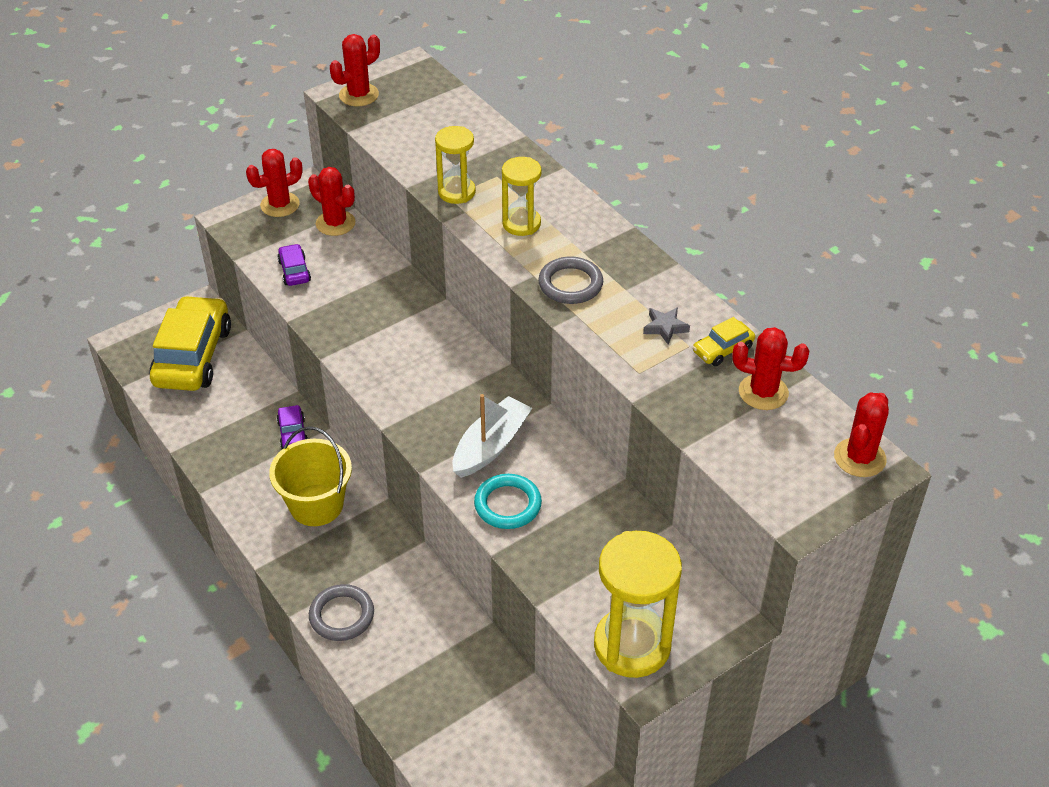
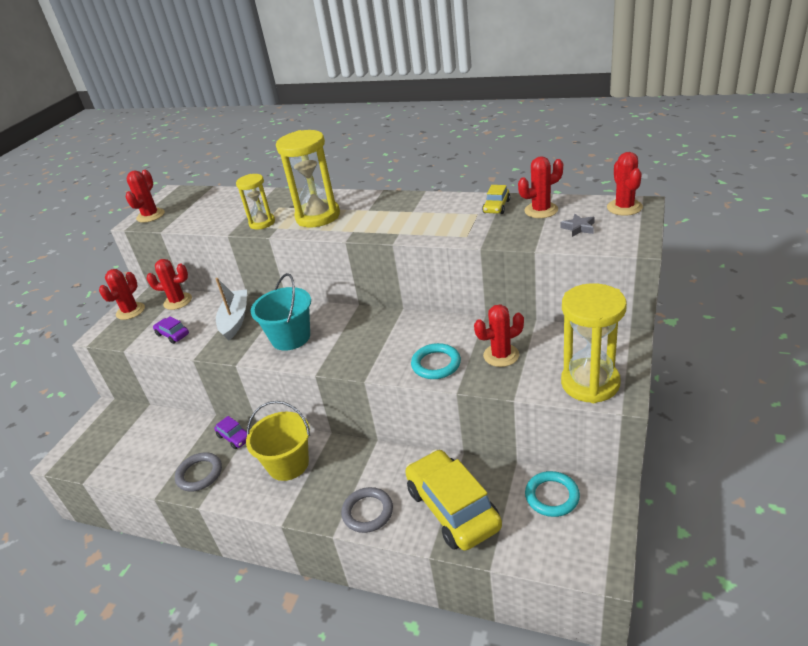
camera: 30 degrees left, 10 degrees down
yellow car [149,295,231,391] -> yellow car moved to [405,449,502,551]
white boat [453,394,532,478] -> white boat moved to [215,278,247,341]
yellow hourglass [502,157,542,236] -> yellow hourglass [276,130,340,227], size x1.70
grey ring [538,256,603,304] -> grey ring moved to [175,452,222,492]
grey star [643,307,690,345] -> grey star moved to [561,214,595,237]
none -> turquoise bucket [251,273,311,351]
none -> red cactus [474,304,524,367]
none -> turquoise ring [525,471,580,517]

